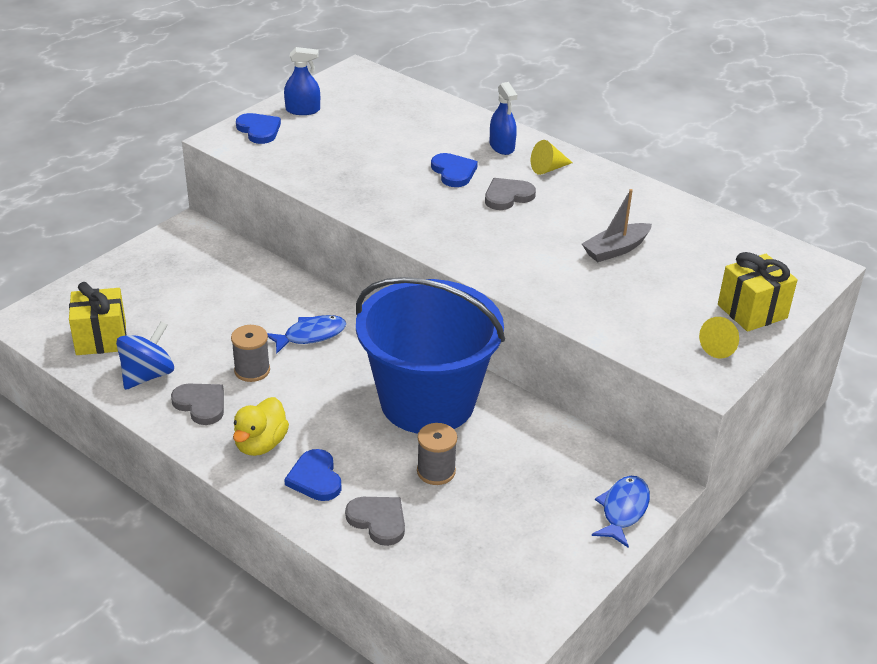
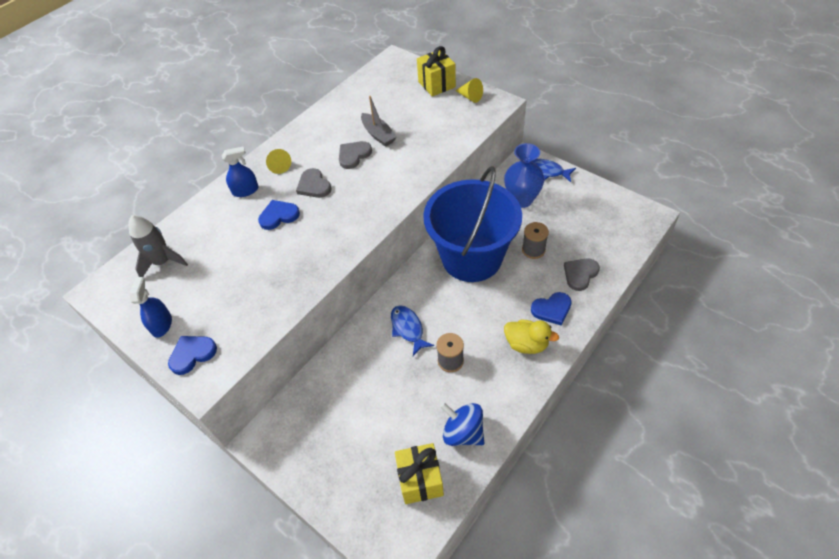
camera: 85 degrees left, 15 degrees up
grey heart [171,384,224,425] -> grey heart moved to [339,141,372,169]
none -> grey rocket [128,215,188,277]
none -> blue vase [504,143,544,208]

